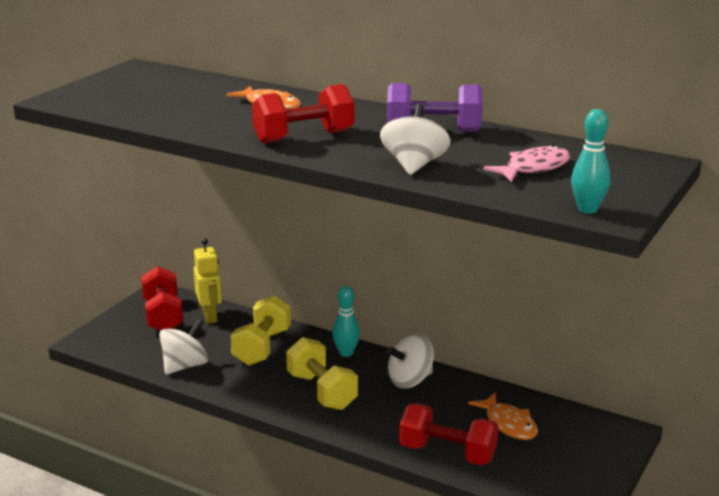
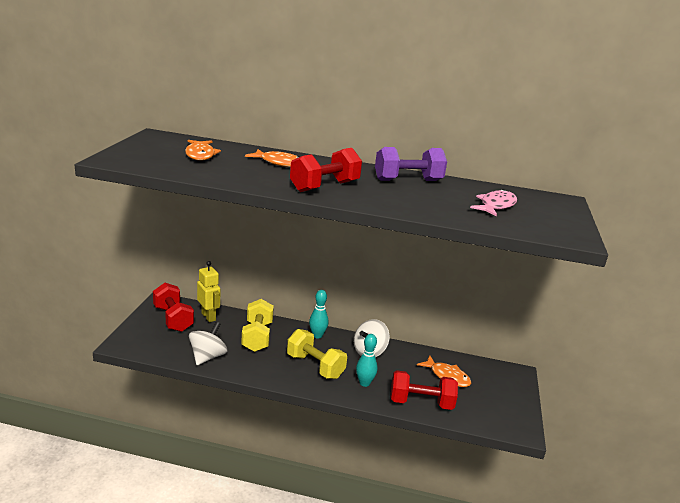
camera: 20 degrees left, 0 degrees up
white spinning top [380,104,451,175] -> none
turquoise bowling pin [571,109,611,214] -> turquoise bowling pin moved to [356,334,377,387]
none -> orange fish [185,140,221,161]

